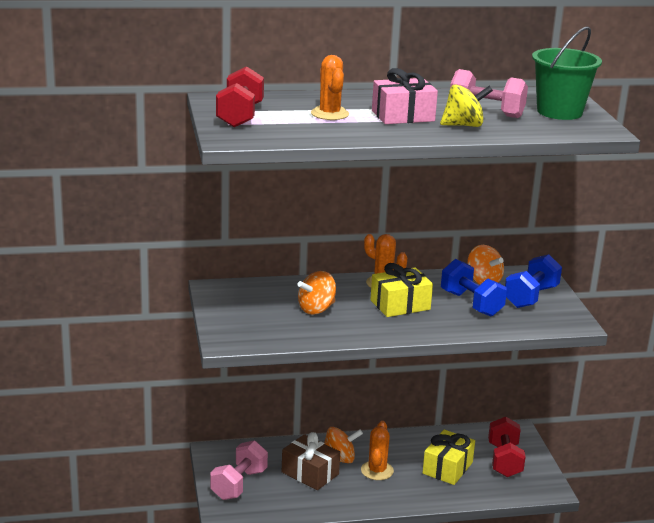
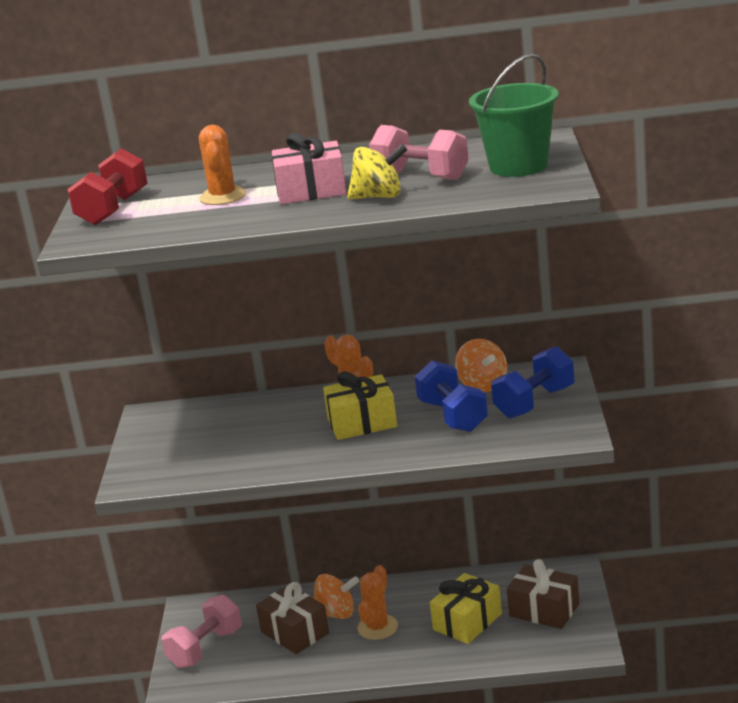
camera: 15 degrees right, 0 degrees up
orange spinning top [298,271,336,315] -> none
red dumbbell [488,417,526,477] -> brown gift [507,559,579,629]

